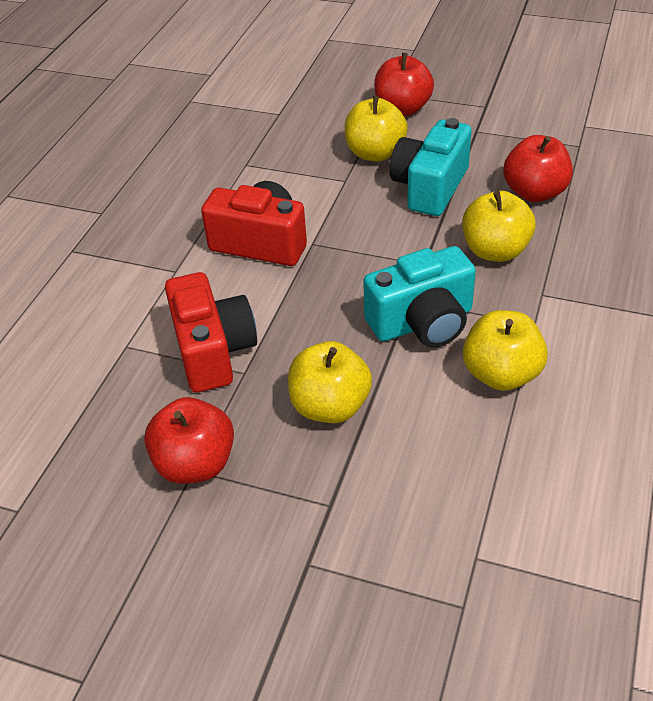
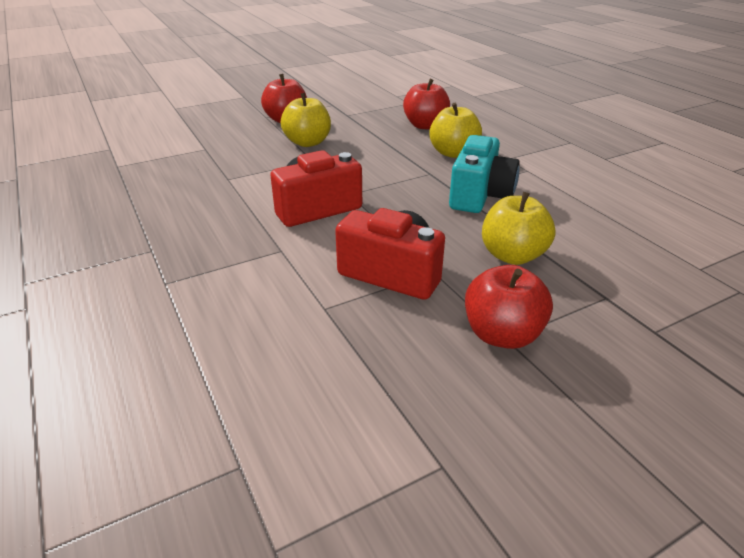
camera: 50 degrees left, 10 degrees down
turquoise camera [390,118,472,216] -> none
yellow apple [463,310,548,391] -> none

